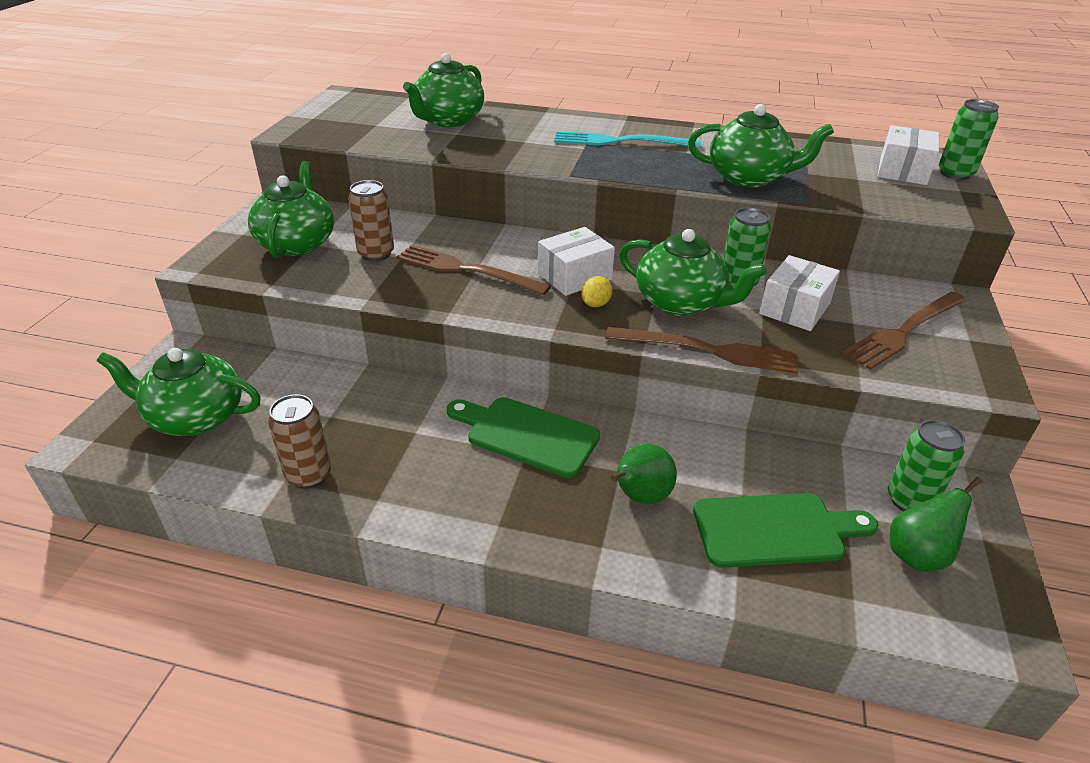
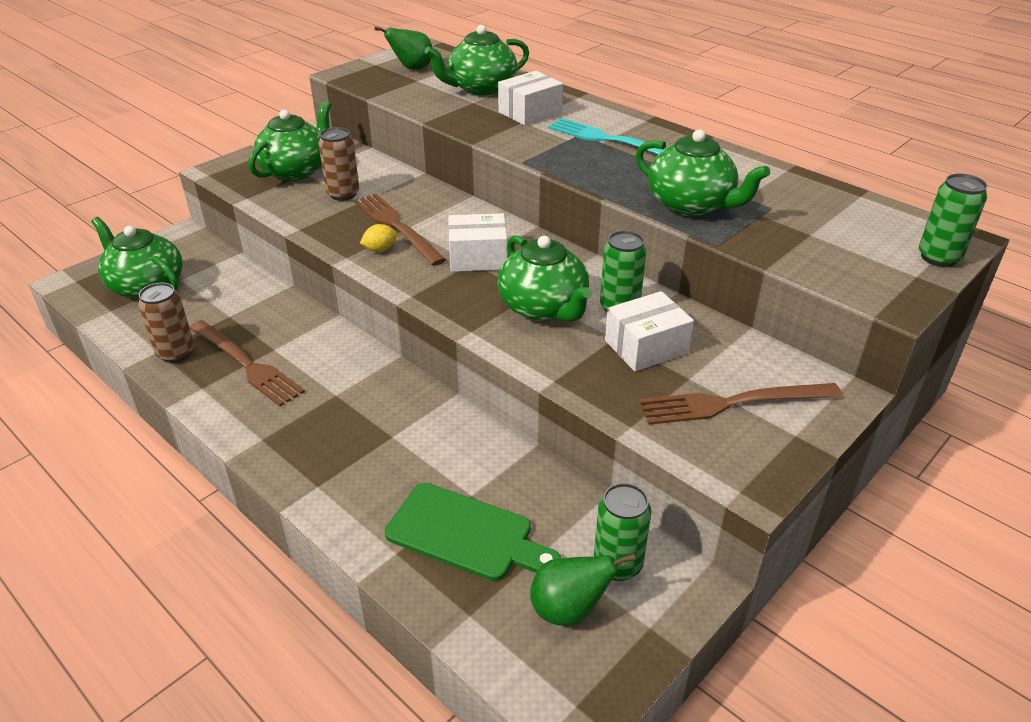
camera: 30 degrees right, 0 degrees up
green cutting board [447,397,600,478] -> none
yellow lemon [581,276,613,307] -> yellow lemon moved to [360,224,397,252]
brown fork [605,327,798,374] -> brown fork moved to [190,320,305,407]
green pear [611,444,677,504] -> green pear moved to [375,26,433,69]
white box [878,125,939,185] -> white box moved to [498,71,563,126]

